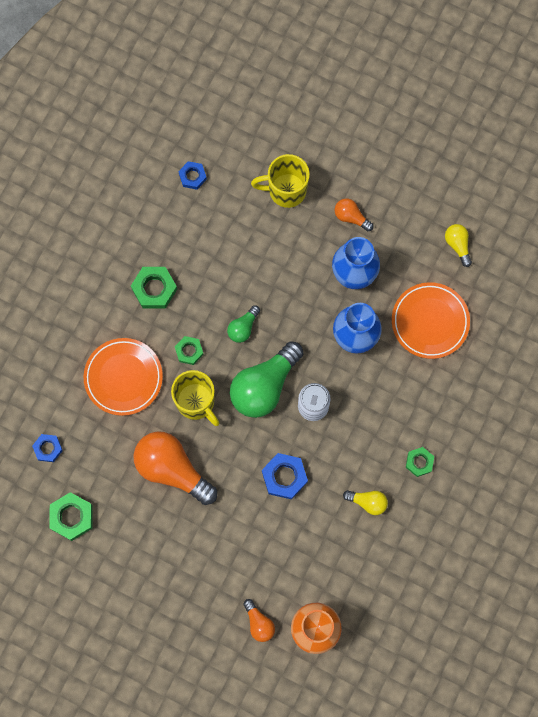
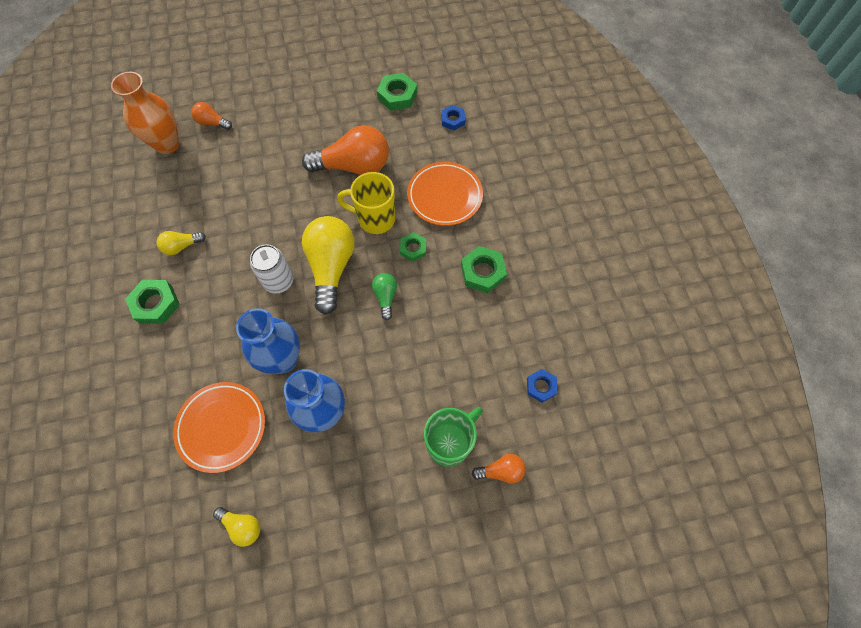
camera: 140 degrees right, 10 degrees down
green light bulb [230,341,303,418] -> yellow light bulb [302,216,354,315]
yellow mug [251,154,310,208] -> green mug [424,407,483,467]
blue nut [262,453,308,500] -> none
orange light bulb [335,198,374,231] -> orange light bulb moved to [472,454,526,484]
green nut [406,447,434,477] -> green nut [125,280,180,324], size x1.57

